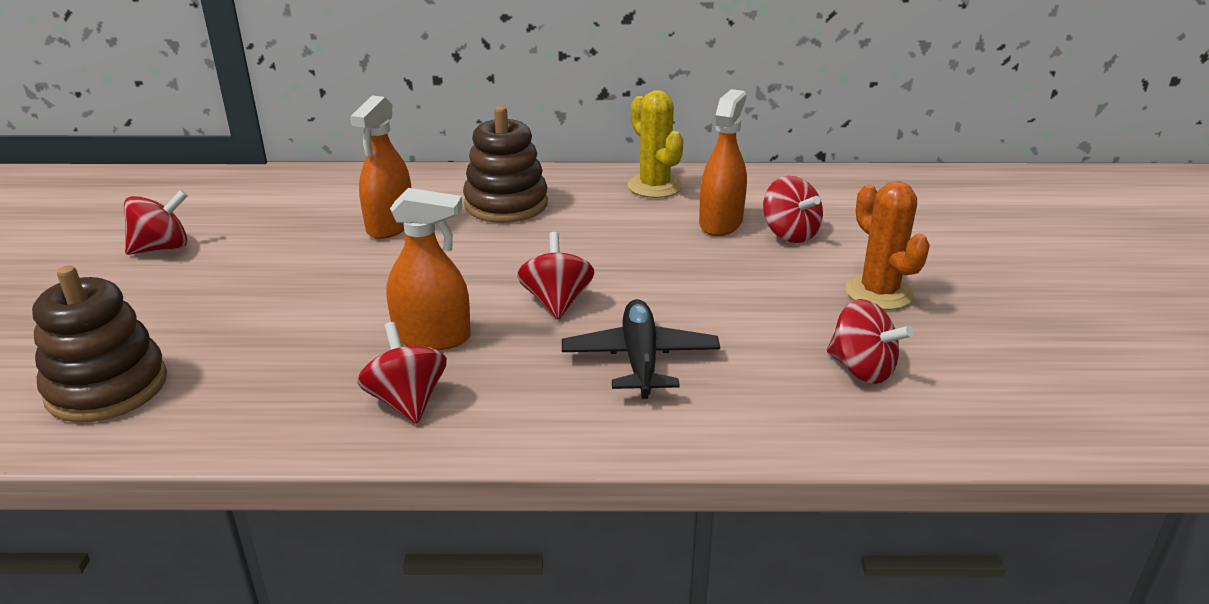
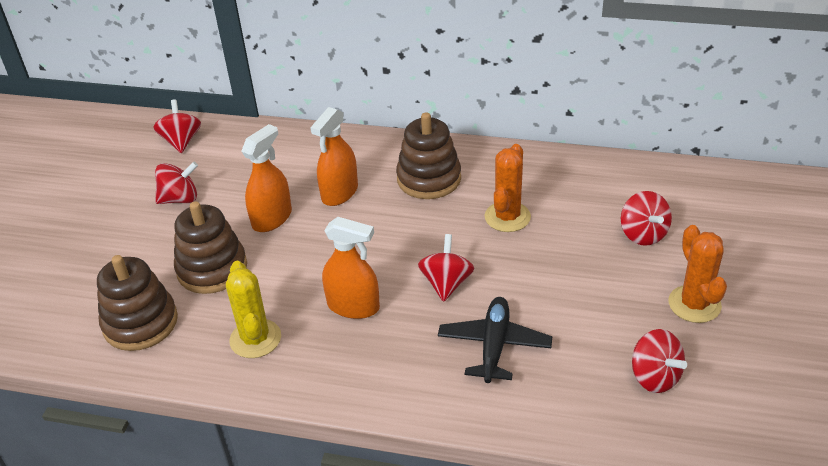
camera: 15 degrees right, 10 degrees up
red spinning top [357,322,447,424] -> red spinning top moved to [153,99,201,153]
yellow cactus [627,90,684,198] -> yellow cactus moved to [226,261,281,358]
orange spray bottle [699,89,747,236] -> orange spray bottle moved to [241,124,292,232]
none -> brown stacking toy [174,201,247,294]
none -> orange cactus [484,144,531,232]

